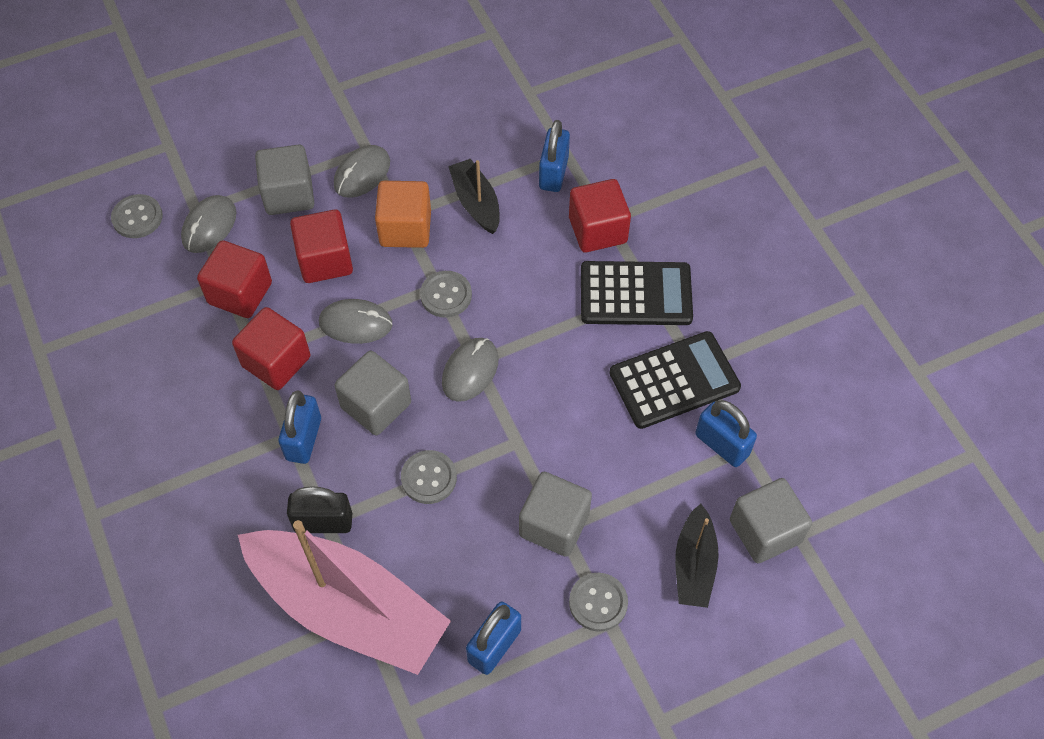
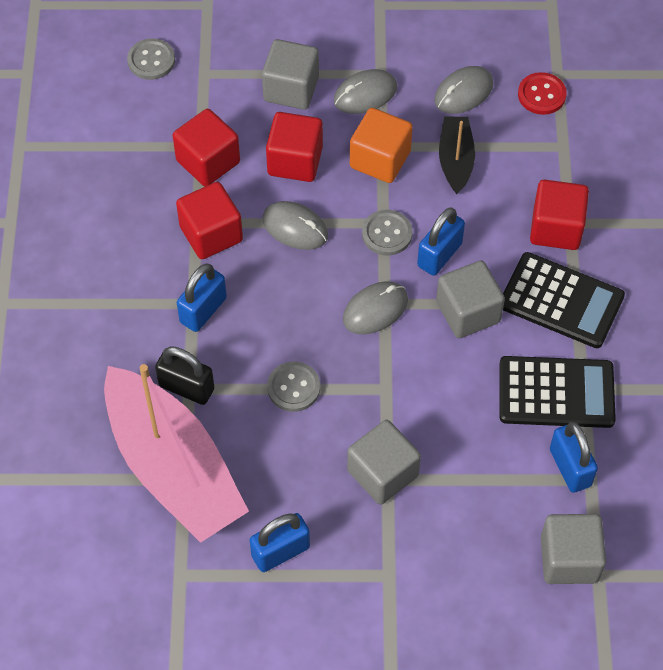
camera: 25 degrees right, 0 degrees up
grey mouse [181,195,236,253] -> grey mouse moved to [434,66,493,114]
grey cube [335,351,411,435] -> grey cube moved to [436,260,505,338]
blue padlock [539,120,570,192] -> blue padlock moved to [417,207,465,276]
grey button [569,573,628,632] -> none
black boat [675,504,719,608] -> none
none -> red button [518,72,567,115]

